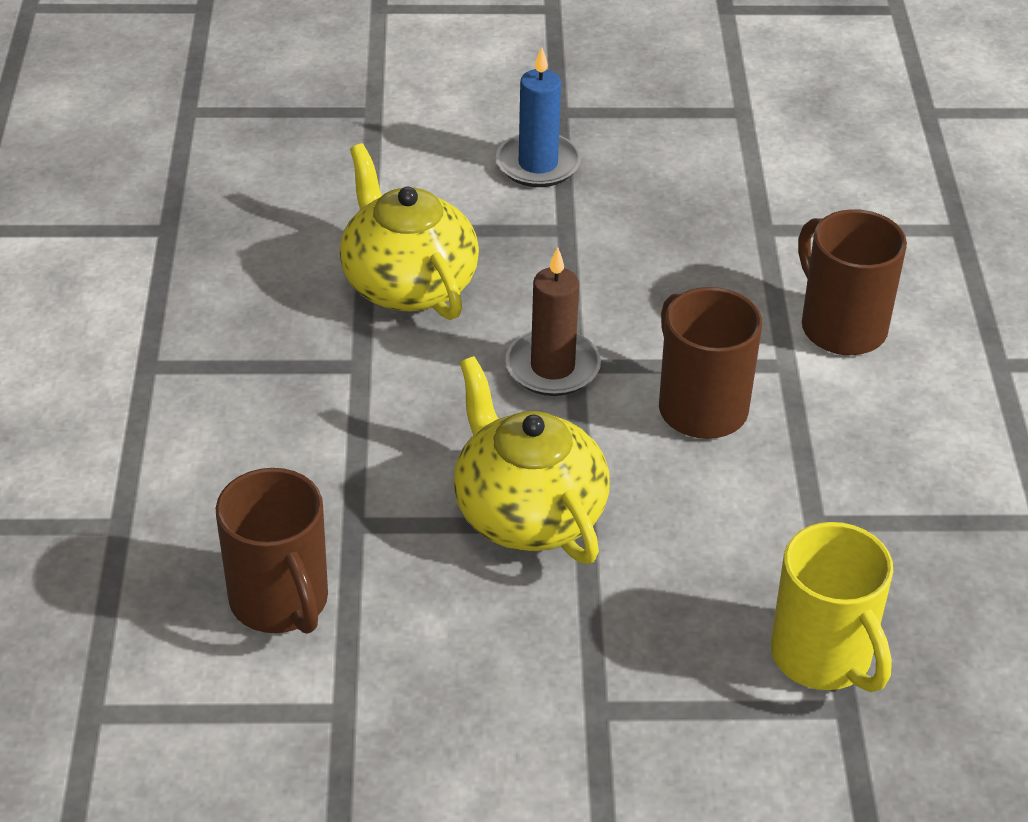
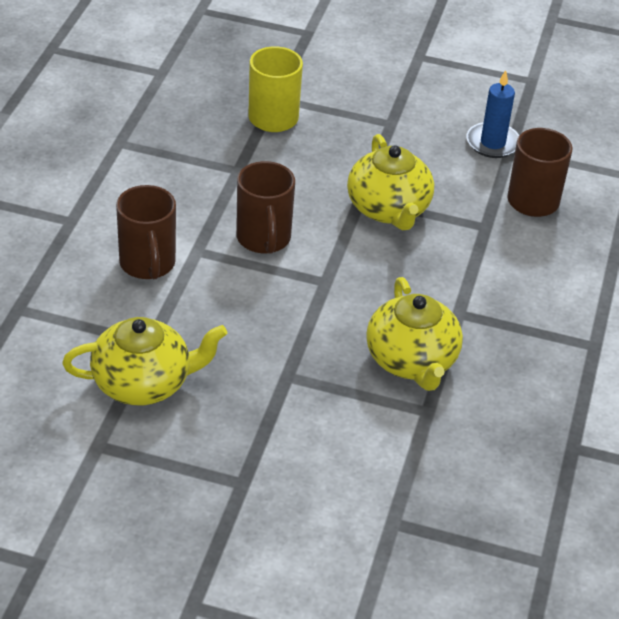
camera: 165 degrees left, 0 degrees up
blue candle [496,47,581,187] -> blue candle moved to [466,70,519,158]
brown candle [505,247,601,396] -> none
none -> yellow teapot [62,317,228,405]

